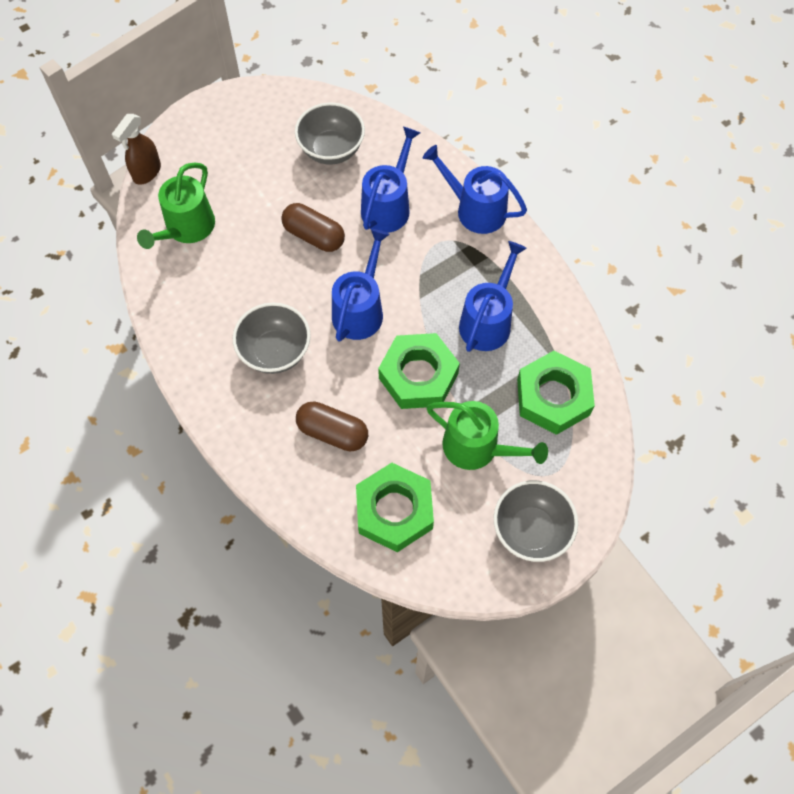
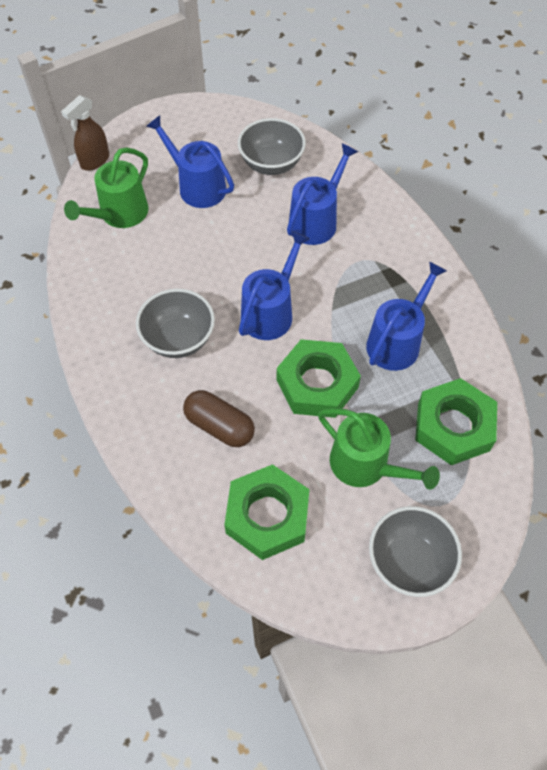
camera: 10 degrees right, 5 degrees down
brown capsule [281,203,345,252] -> none
blue watering can [423,145,527,234] -> blue watering can moved to [146,115,234,208]

